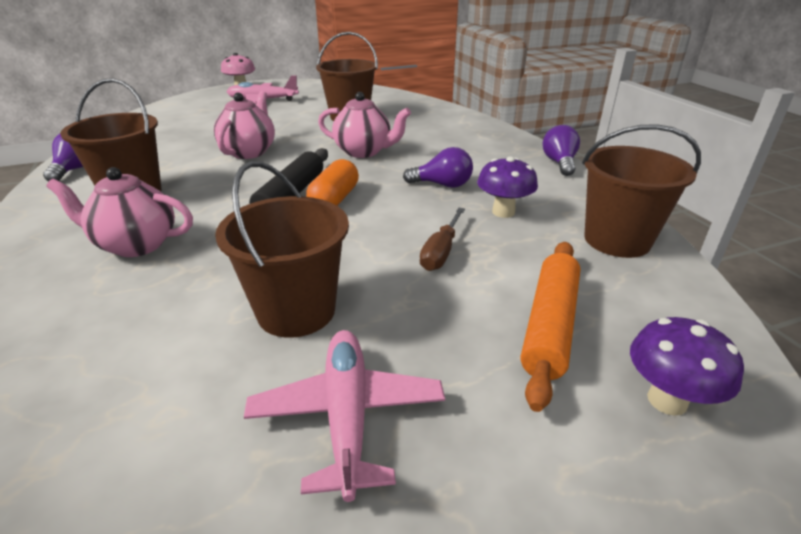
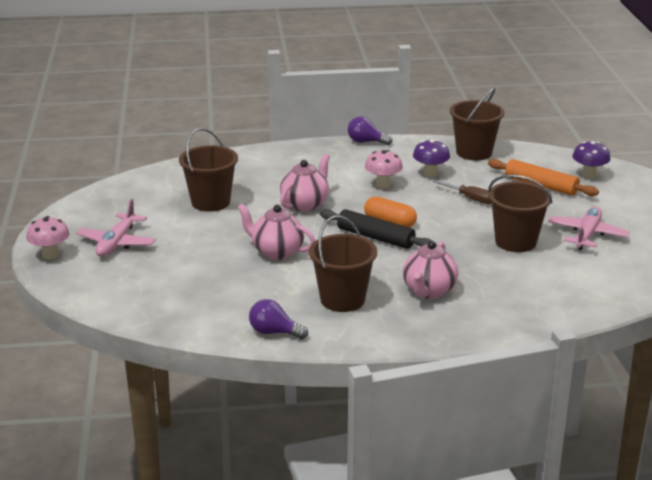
camera: 75 degrees left, 5 degrees down
pink plane [244,330,445,502] -> pink plane turned 105 degrees clockwise [548,206,630,250]
purple light bulb [403,147,473,188] -> pink mushroom [365,150,403,188]

